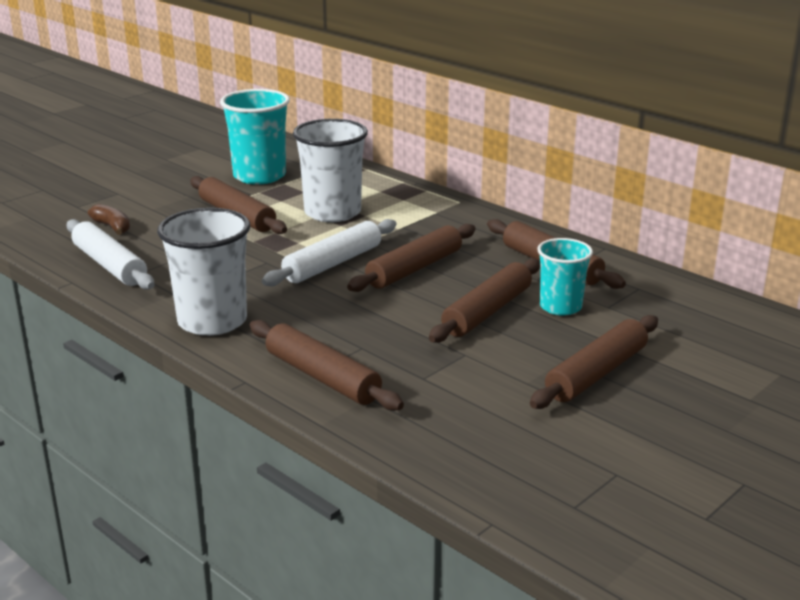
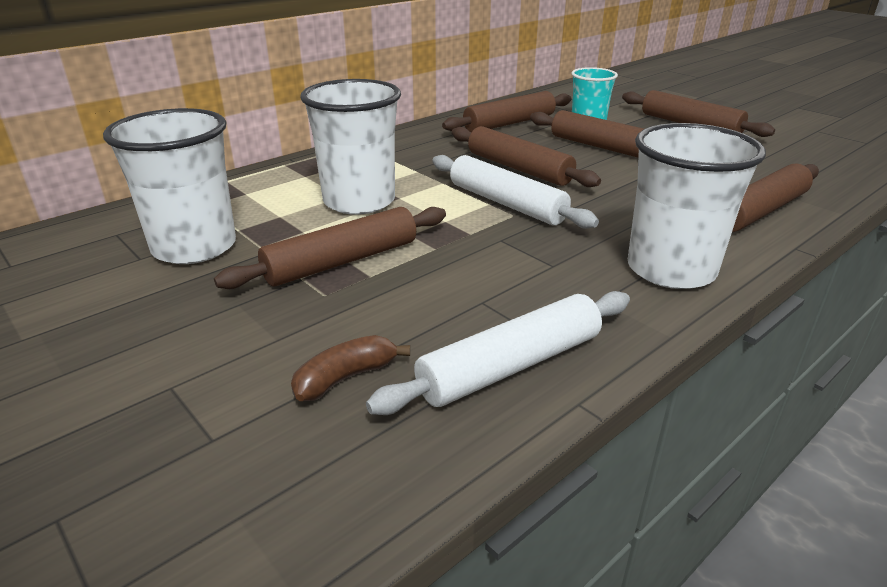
camera: 85 degrees left, 5 degrees up
turquoise cup [220,89,290,185] -> white cup [103,108,236,264]

